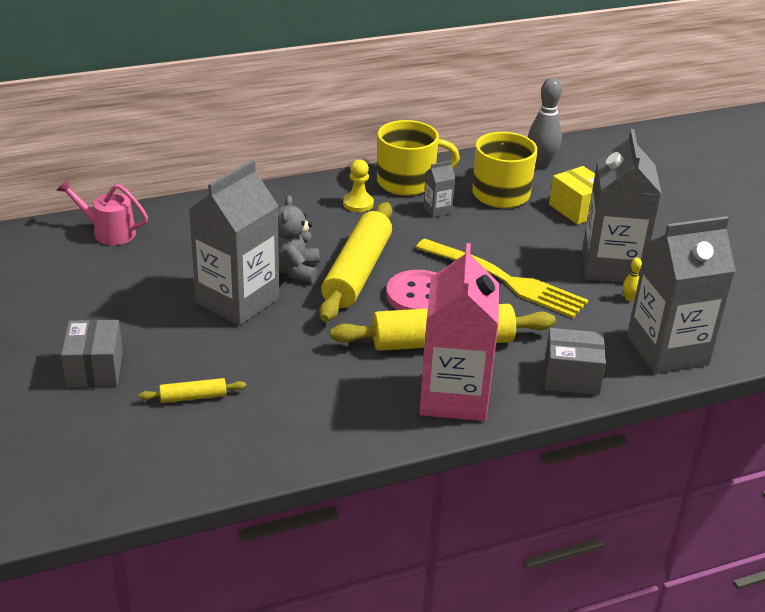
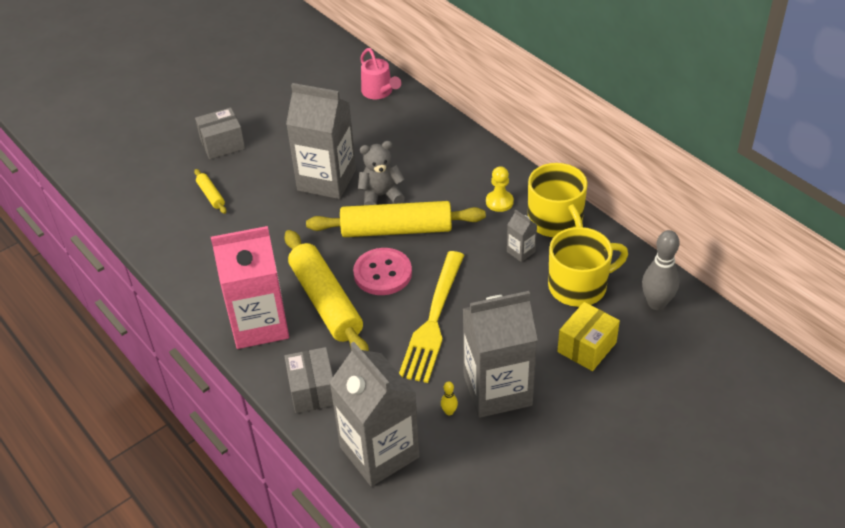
camera: 75 degrees right, 10 degrees up
pink watering can [56,179,148,245] -> pink watering can turned 150 degrees clockwise [360,48,401,99]

